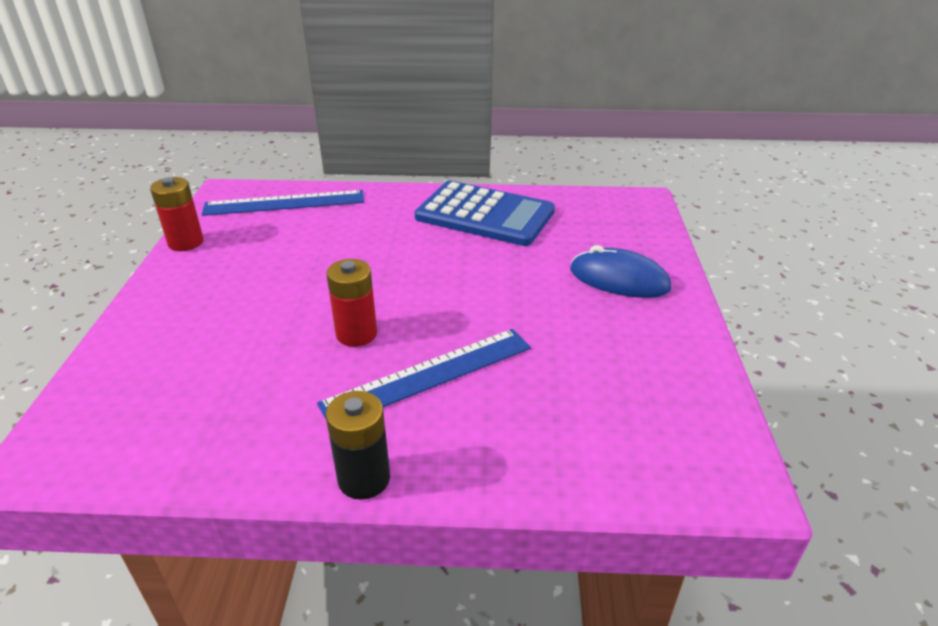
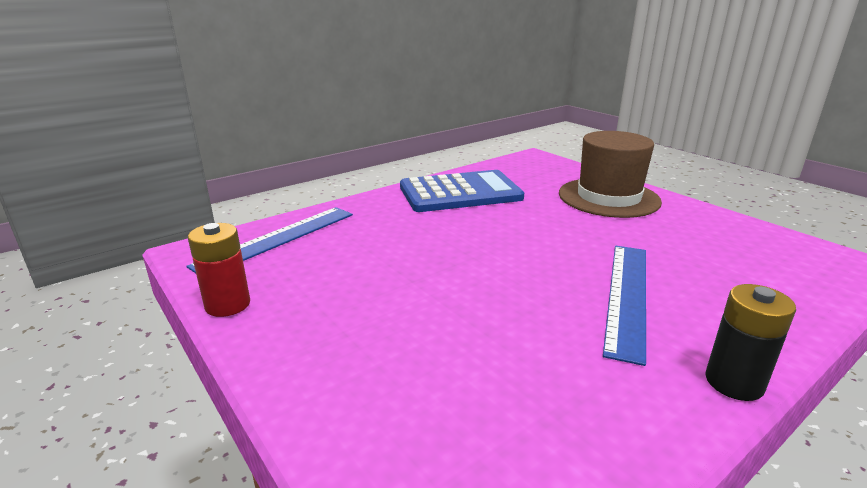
camera: 40 degrees left, 10 degrees down
red battery [326,259,377,347] -> none
blue mouse [570,245,671,298] -> brown hat [559,131,662,218]

